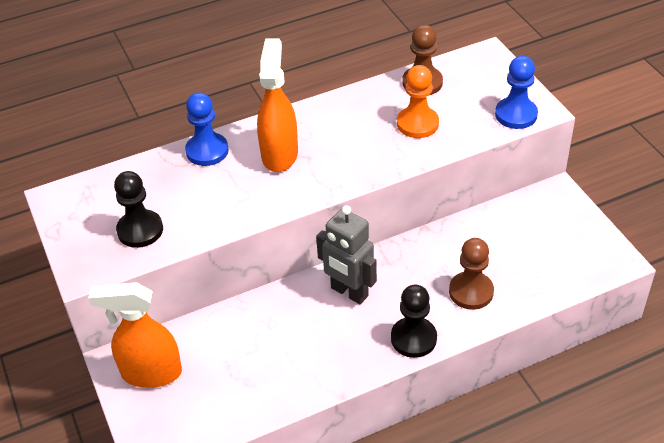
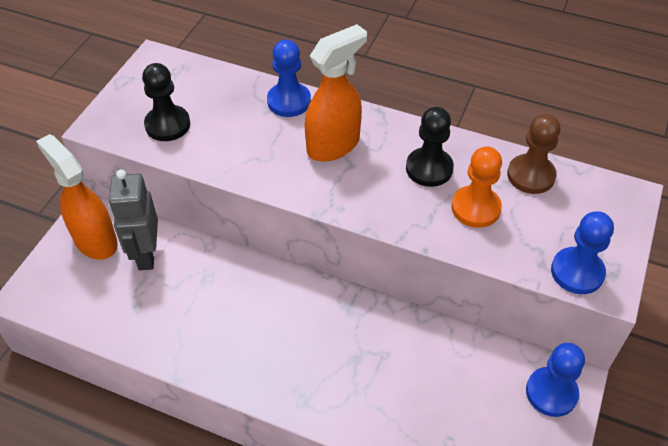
camera: 45 degrees right, 5 degrees up
grey robot [316,205,377,304] -> grey robot moved to [109,169,158,270]
black pawn [391,285,437,358] -> black pawn moved to [406,107,454,187]
brown pawn [449,238,494,310] -> none
none -> blue pawn [526,343,585,417]

